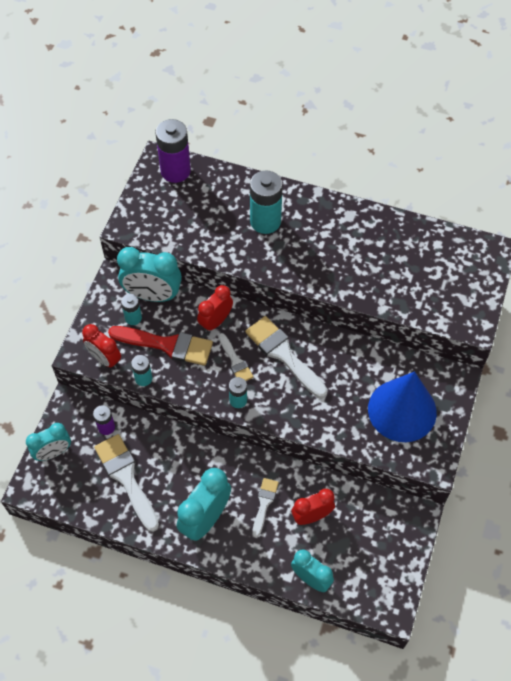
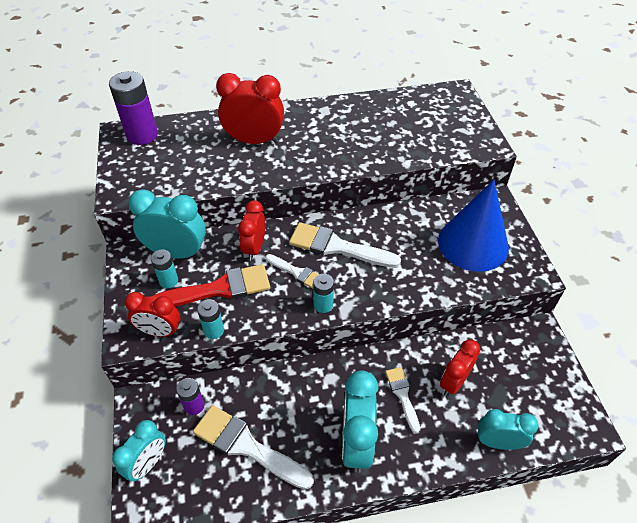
camera: 30 degrees left, 10 degrees down
turquoise clock [117,247,182,302] -> turquoise clock turned 150 degrees counterclockwise [128,189,206,259]
turquoise battery [250,170,283,234] -> red clock [216,73,284,144]

